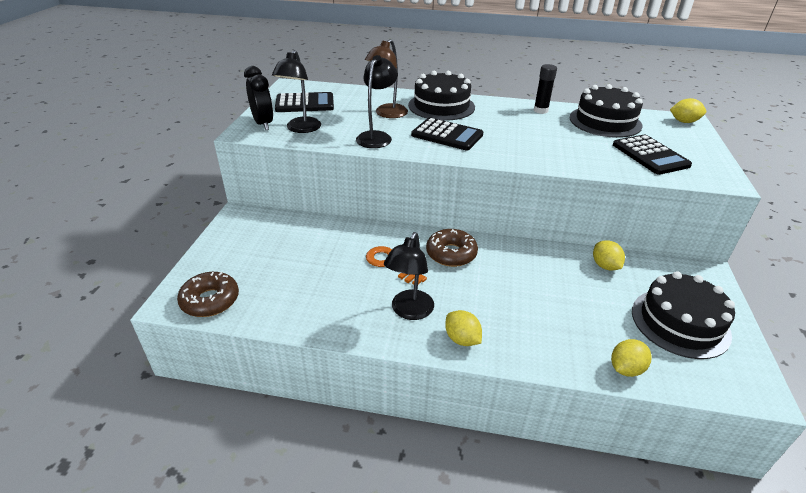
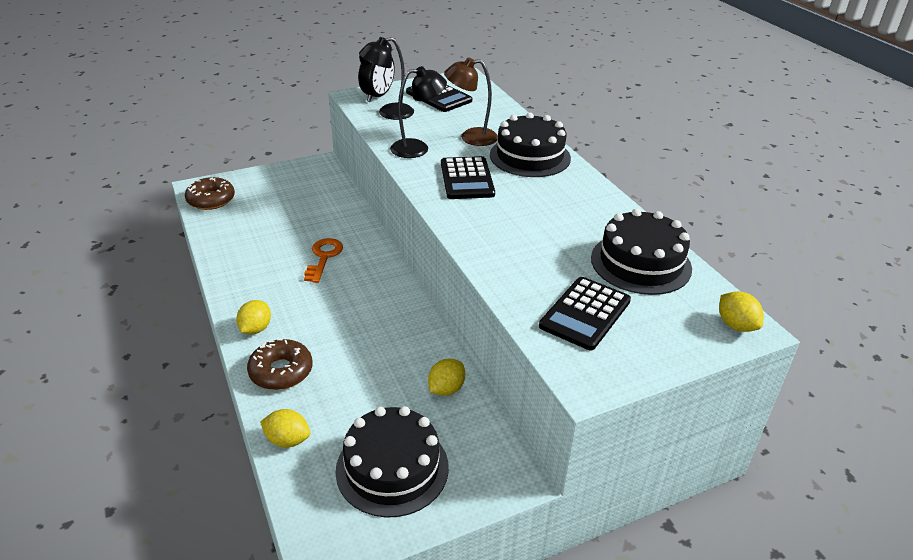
camera: 55 degrees right, 0 degrees up
black lamp [384,232,434,320] -> none
brown donut [426,229,478,267] -> brown donut moved to [247,339,313,390]
black glue stick [534,64,557,114] -> none

